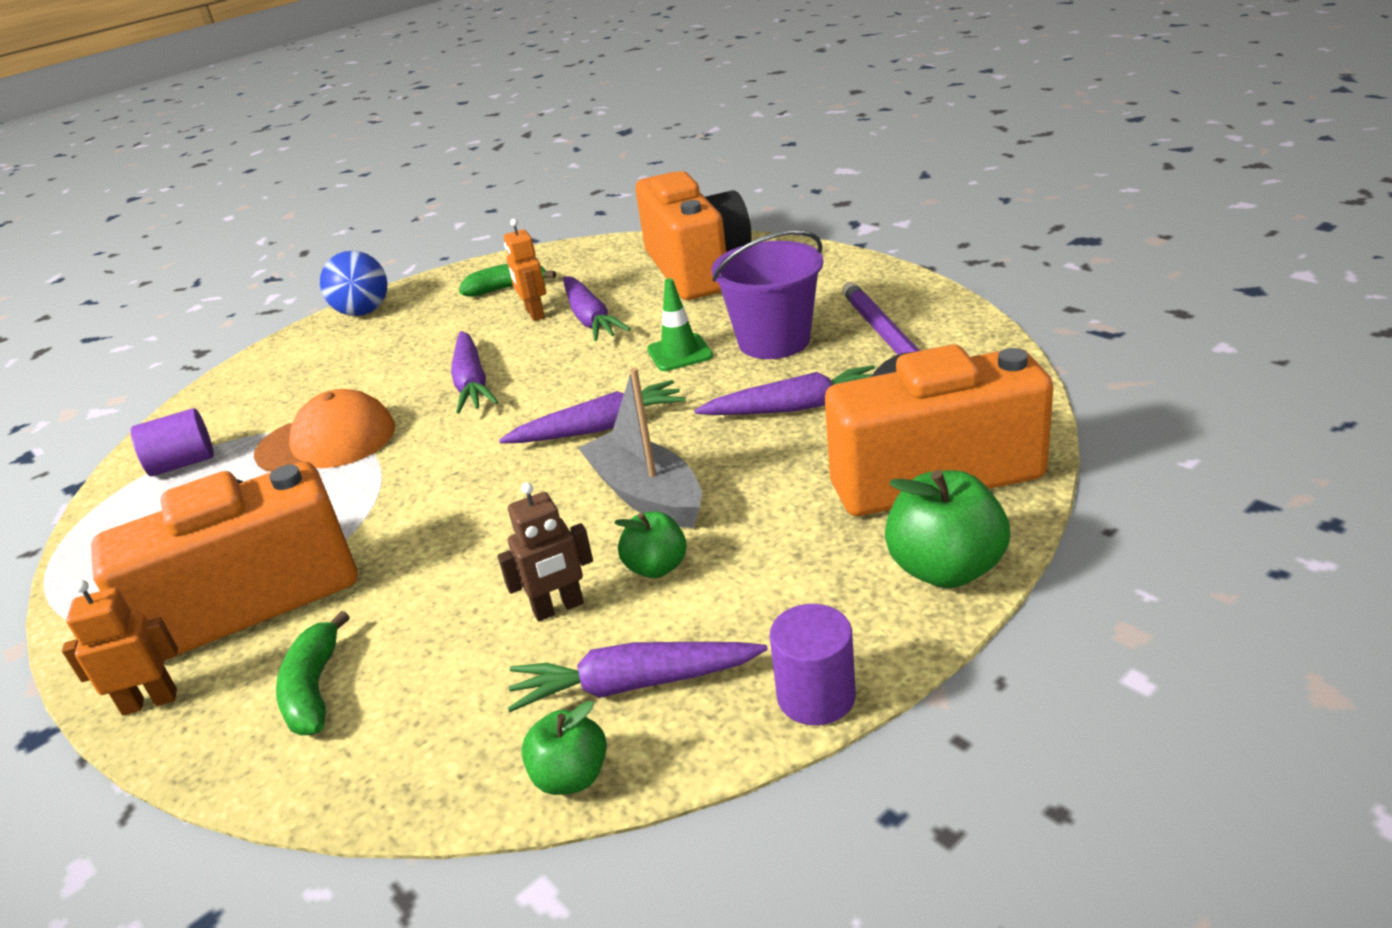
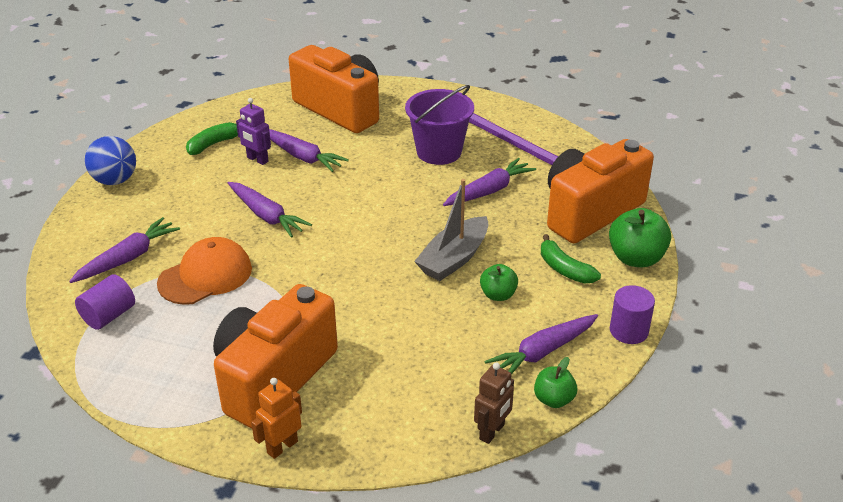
camera: 35 degrees left, 5 degrees up
green banana [276,611,350,735] -> green banana moved to [541,234,601,284]
brown robot [497,482,593,621] -> brown robot moved to [474,362,514,444]
purple carrot [499,380,686,443] -> purple carrot moved to [69,217,180,283]
orange robot [504,219,546,321] -> purple robot [236,98,271,165]
grey boat [578,367,702,528] -> grey boat turned 75 degrees counterclockwise [414,179,488,281]
green traffic cone [647,278,713,371] -> none

